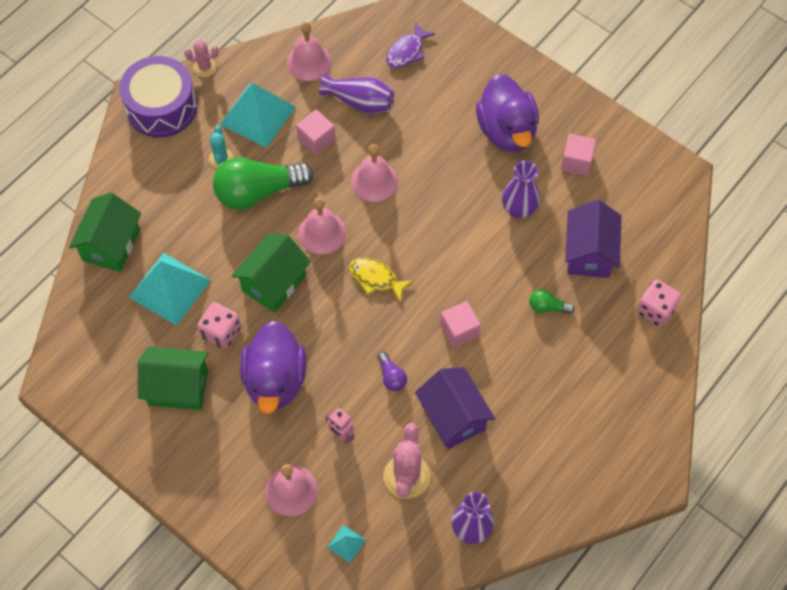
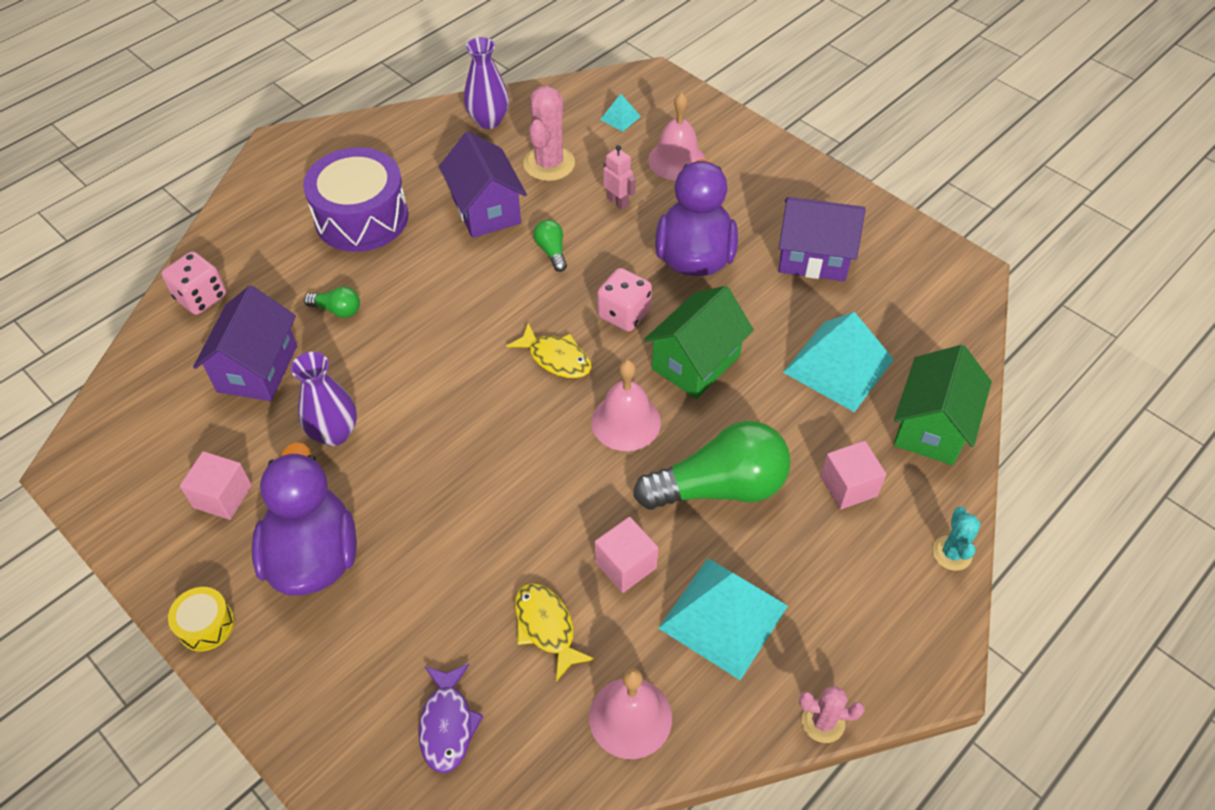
camera: 175 degrees left, 10 degrees down
purple drum [119,56,197,138] -> purple drum moved to [303,147,409,252]
green house [138,346,208,410] -> purple house [778,197,866,281]
pink dice [197,302,241,349] -> pink dice moved to [597,268,652,332]
turquoise cactus [209,126,233,169] -> turquoise cactus moved to [932,507,981,571]
purple vase [319,74,394,114] -> yellow fish [515,583,595,681]
pink bell [351,144,398,202] -> none
purple light bulb [377,352,407,391] -> green light bulb [533,220,567,272]
purple fish [387,22,435,68] -> purple fish turned 135 degrees clockwise [419,664,483,773]
pink cube [440,301,481,348] -> pink cube moved to [821,441,886,509]
none -> yellow drum [168,587,234,651]

